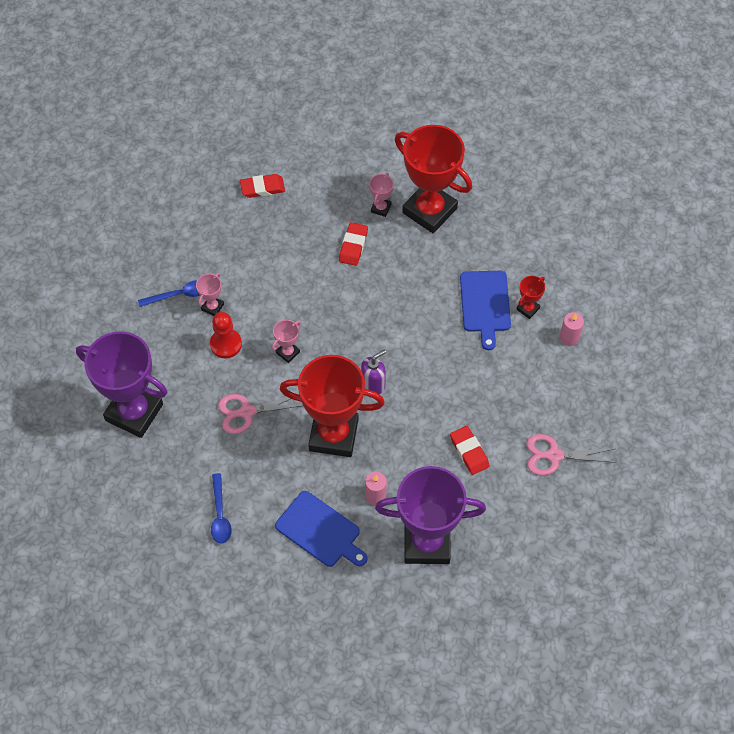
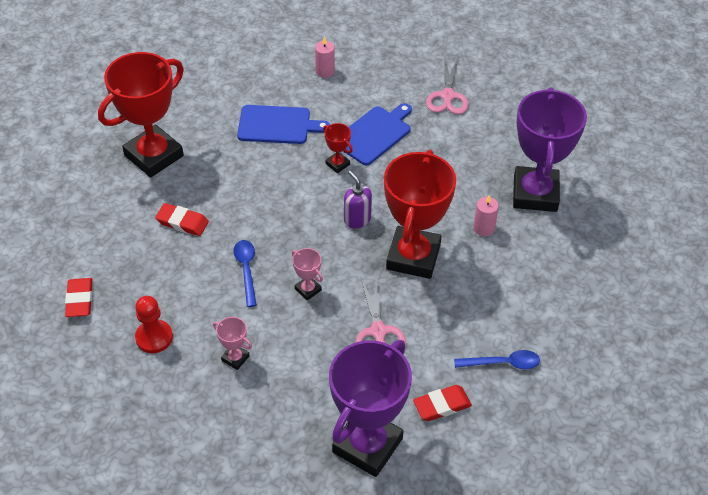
camera: 85 degrees left, 10 degrees down
blue spoon [138,280,200,307] -> blue spoon moved to [234,240,257,307]
red pawn [210,312,242,358] -> red pawn moved to [135,296,173,353]
blue cutting board [275,491,367,567] -> blue cutting board moved to [343,103,412,165]
pink trophy [369,173,394,217] -> none
red eraser [450,426,490,475] -> red eraser moved to [413,385,472,421]
red trophy [516,276,545,319] -> red trophy moved to [323,123,353,173]

